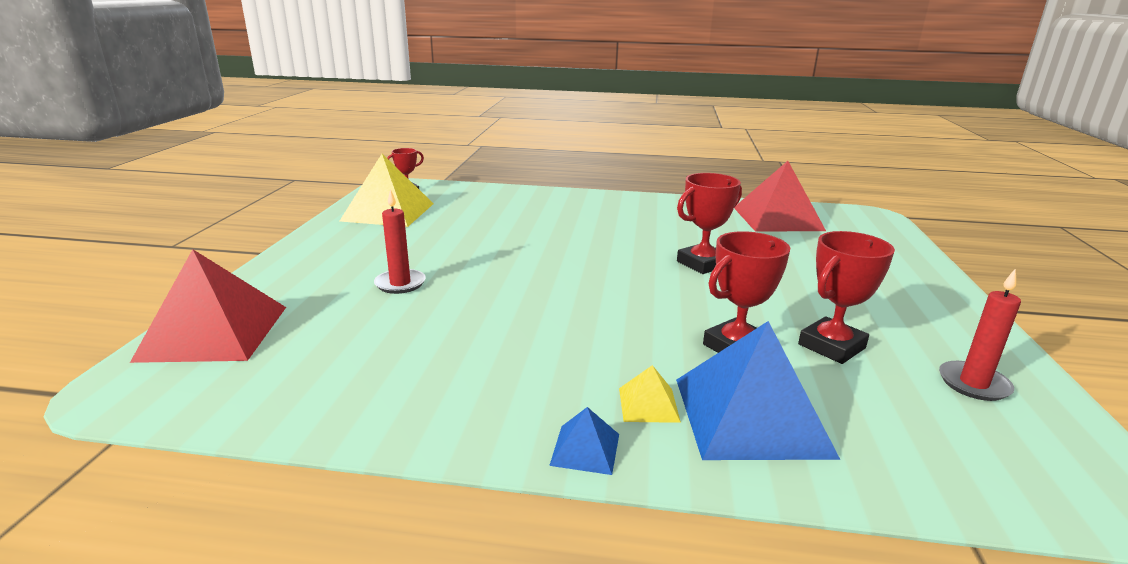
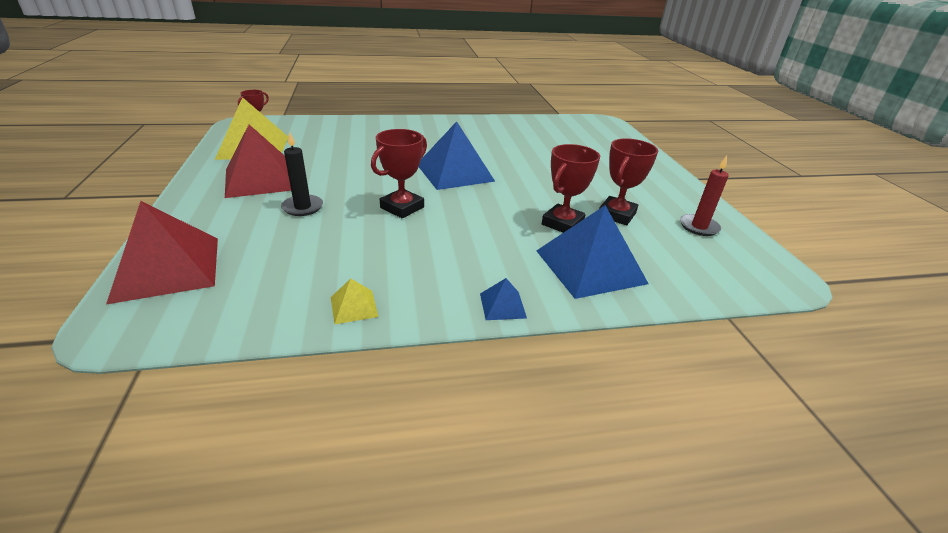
camera: 20 degrees left, 10 degrees up
red candle [374,189,426,294] -> black candle [281,132,323,216]
yellow pyramid [619,365,681,423] -> yellow pyramid moved to [331,278,379,324]
red trophy [677,173,742,274] -> red trophy moved to [371,129,427,218]
red pyramid [734,161,826,232] -> red pyramid moved to [225,125,291,198]
none -> blue pyramid [419,121,495,190]

